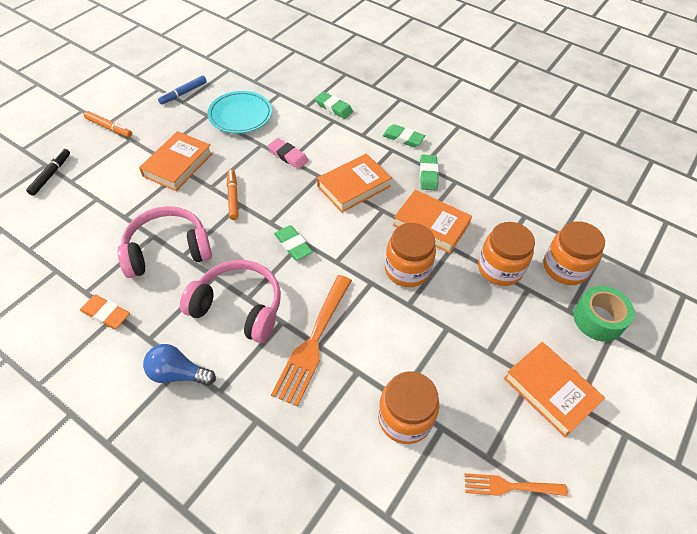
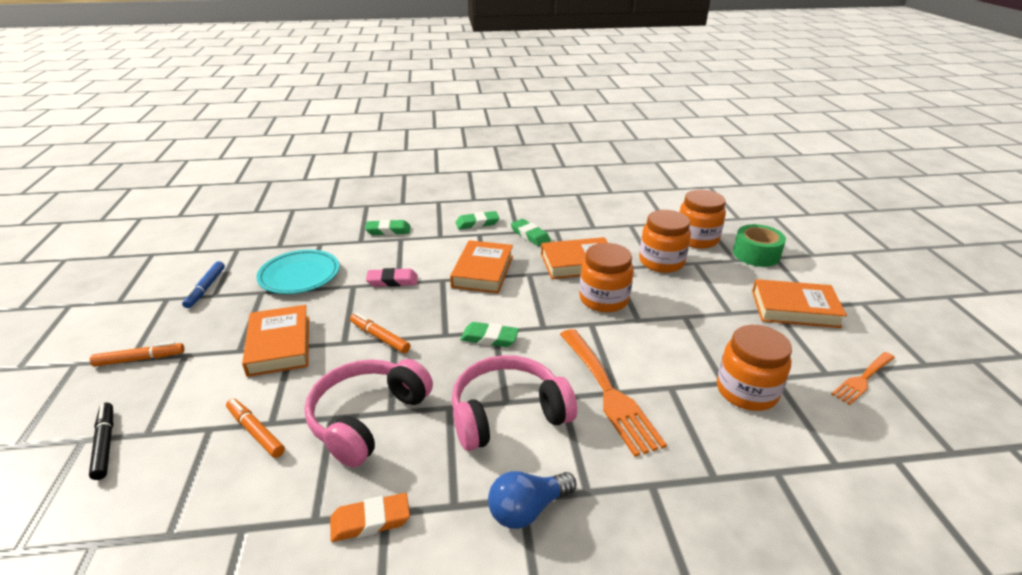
camera: 40 degrees left, 20 degrees down
none -> orange marker [226,399,285,458]

